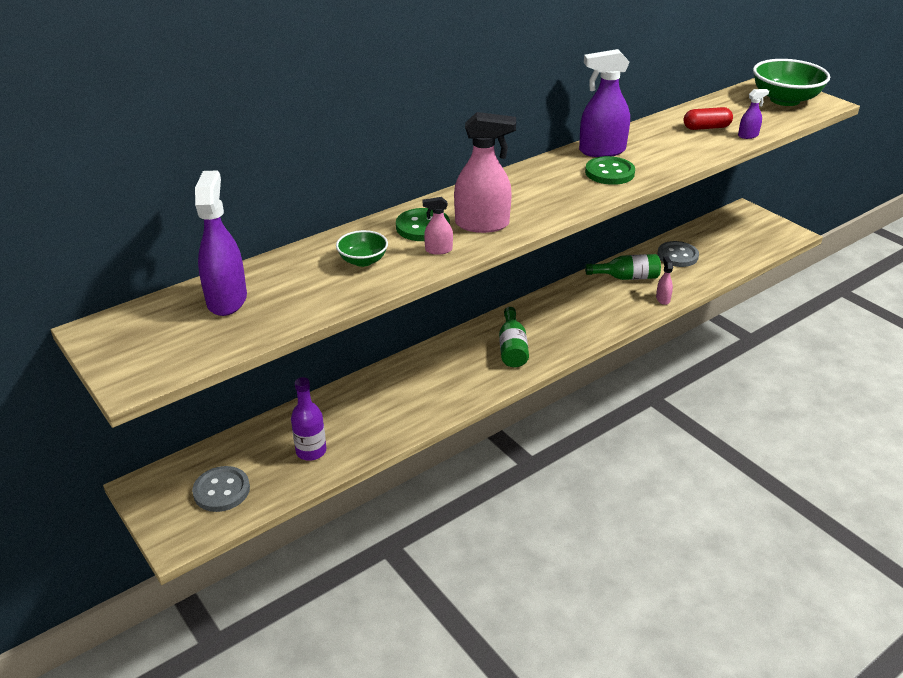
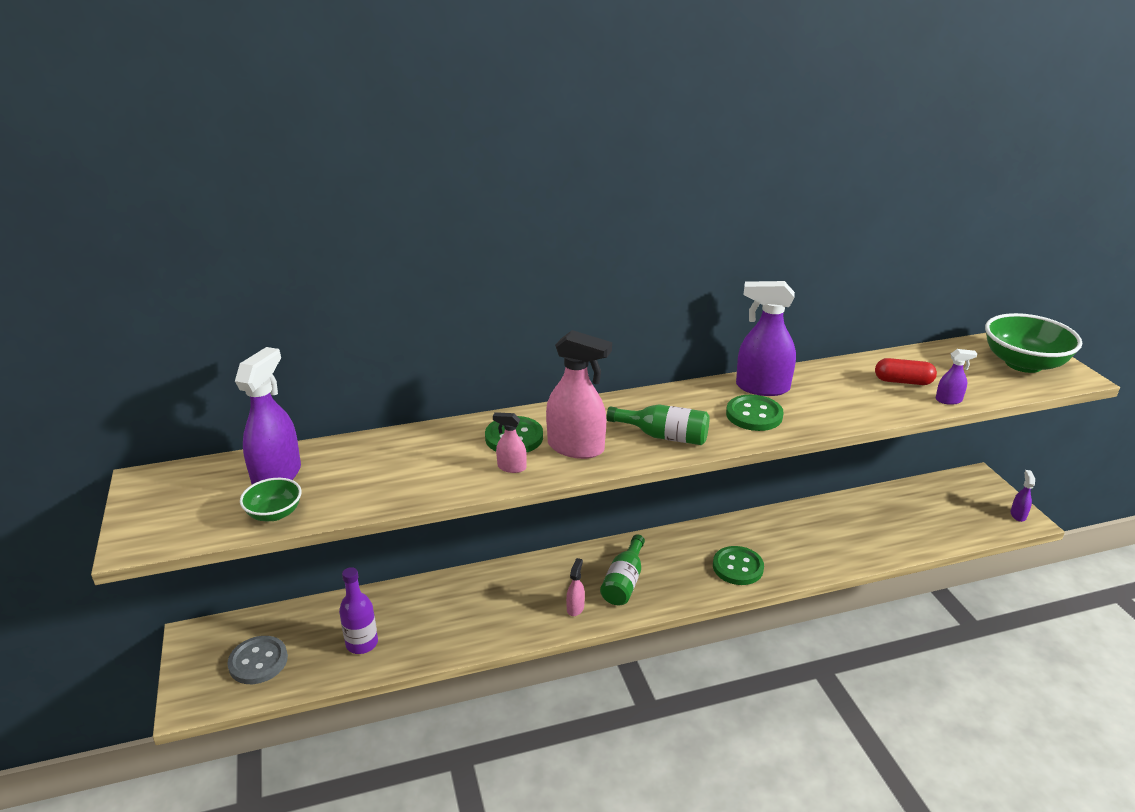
camera: 20 degrees right, 5 degrees down
green bowl [336,230,388,267] -> green bowl moved to [240,478,301,521]
green bottle [585,254,661,280] -> green bottle moved to [606,405,710,445]
pink spray bottle [656,256,673,305] -> pink spray bottle moved to [566,558,585,616]
grey button [657,241,699,267] -> none
none -> green button [713,546,764,585]
none -> purple spray bottle [1011,470,1035,522]

